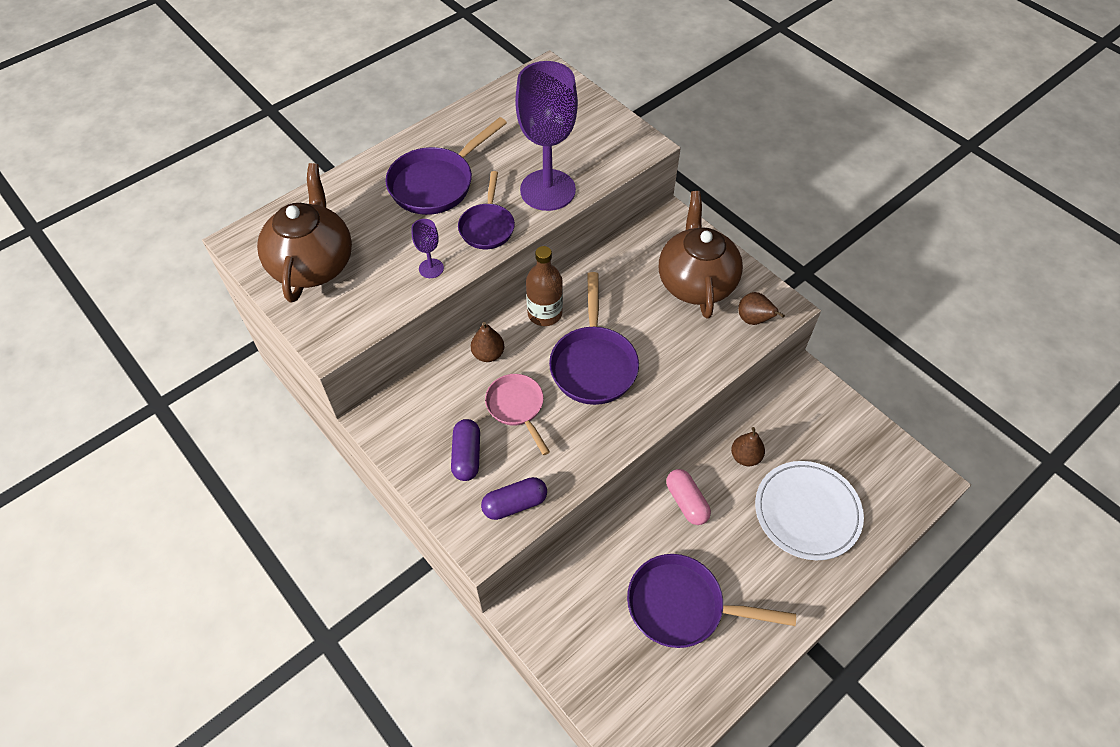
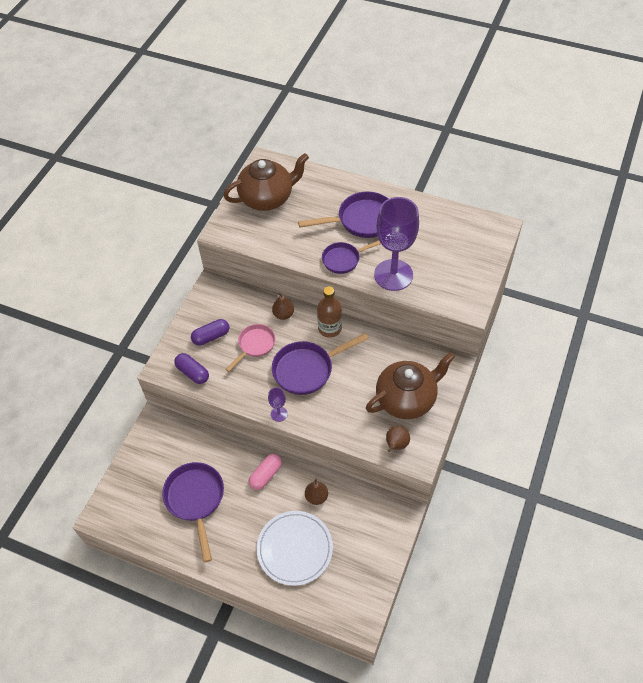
camera: 65 degrees right, 0 degrees up
purple pan [385,117,507,215] -> purple pan turned 150 degrees clockwise [298,192,388,238]
purple goblet [412,219,444,278] -> purple goblet moved to [268,387,288,422]

